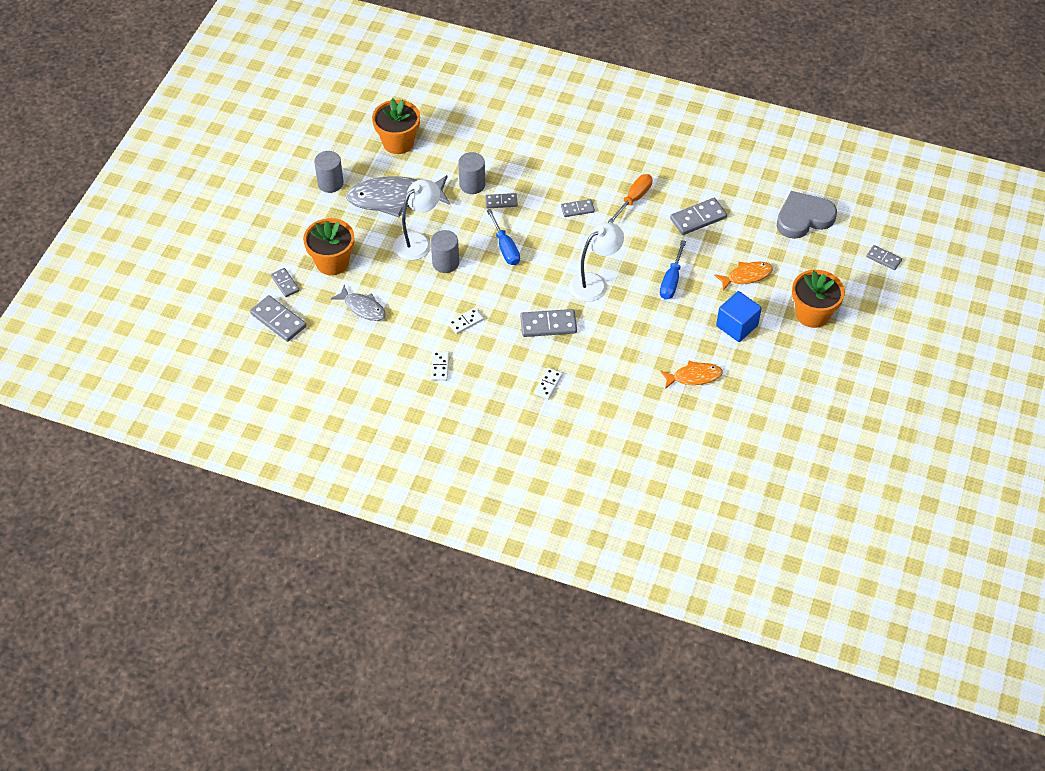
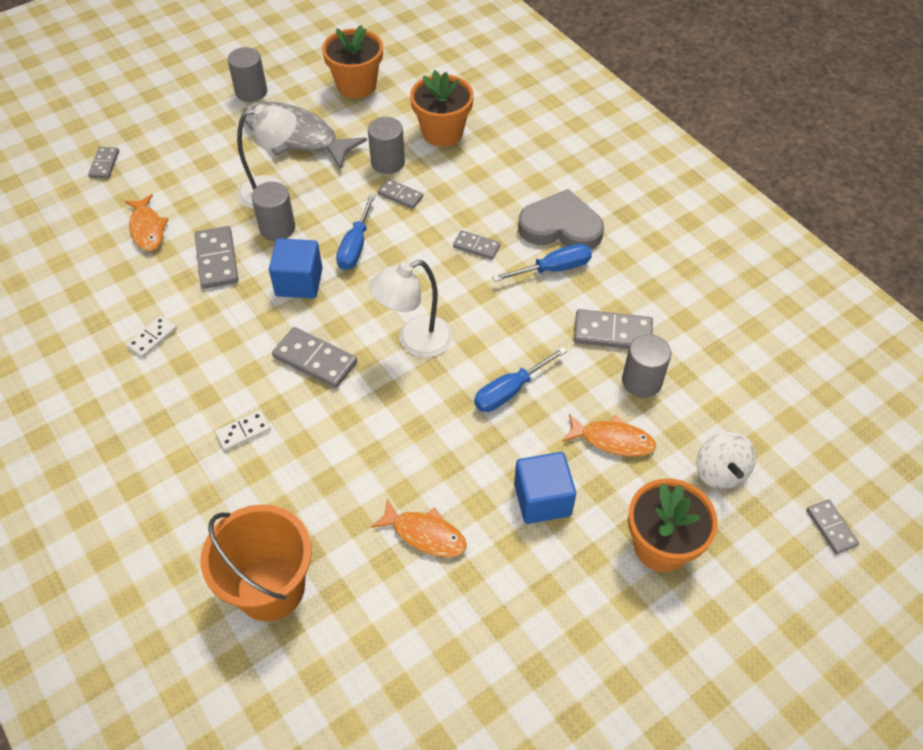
camera: 35 degrees right, 0 degrees up
grey domino [250,295,306,342] -> grey domino moved to [195,226,238,289]
orange flower pot [303,218,354,275] -> orange flower pot moved to [410,70,474,147]
grey fish [331,285,386,321] -> orange fish [125,194,168,251]
white domino [448,308,484,334] -> none
white lamp [569,222,624,302] -> white lamp turned 150 degrees clockwise [369,260,453,358]
orange screwdriver [608,174,653,223] -> blue screwdriver [493,244,592,282]
grey heart [777,191,837,239] -> grey heart moved to [518,189,604,250]
none -> orange bucket [201,504,312,621]
none -> blue cube [269,238,323,299]
none -> grey cylinder [622,334,671,398]
none -> white spinning top [697,432,756,489]

